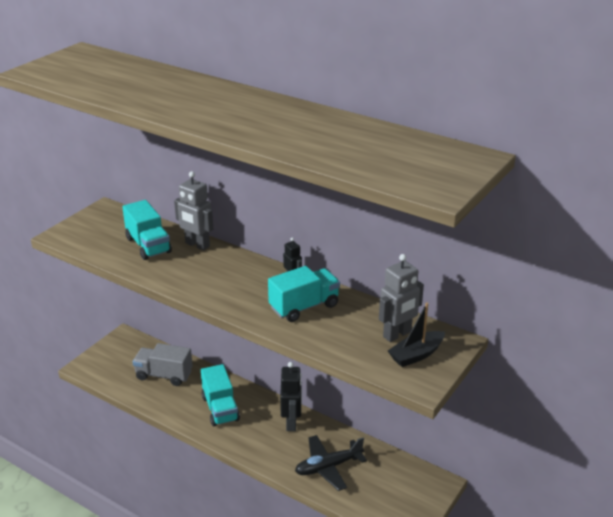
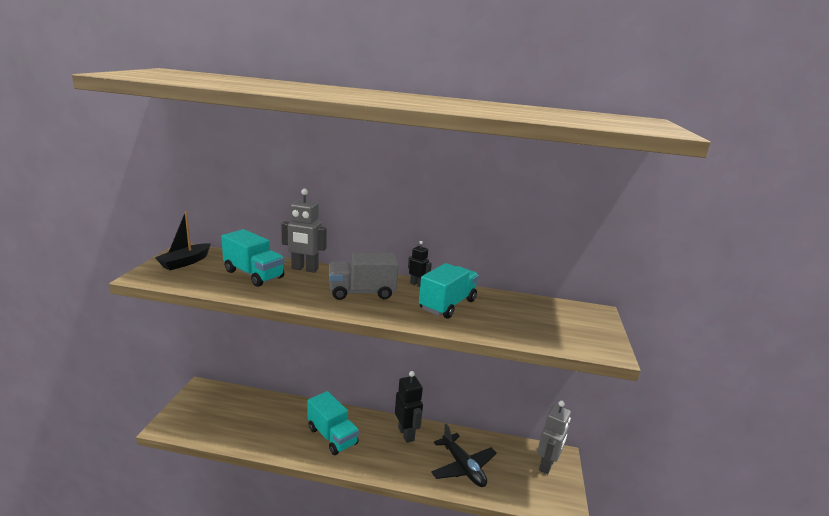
camera: 25 degrees left, 10 degrees down
grey truck [133,343,193,386] -> grey truck moved to [329,253,399,300]
black plane [295,435,367,491] -> black plane turned 75 degrees counterclockwise [431,424,497,487]
grey robot [379,254,424,342] -> grey robot moved to [537,401,571,475]
black boat [388,302,445,367] -> black boat moved to [155,211,211,270]

